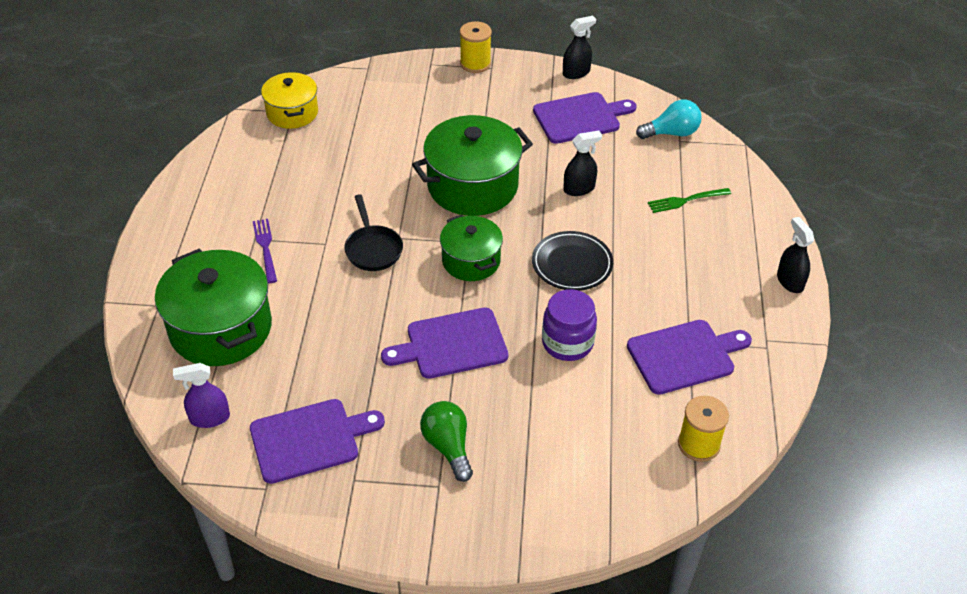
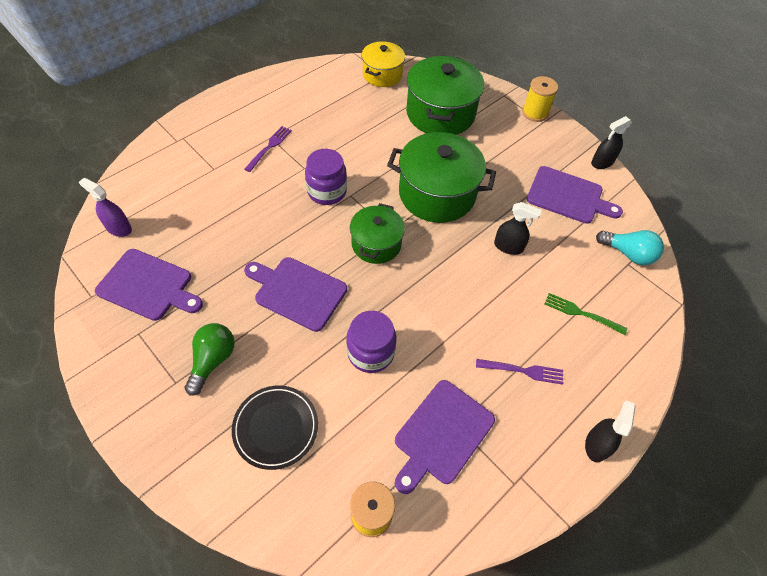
camera: 40 degrees right, 10 degrees up
green pot [155,248,272,366] -> green pot moved to [406,55,484,135]
black pan [344,194,403,271] -> purple jar [305,149,347,205]
black plate [532,231,613,291] -> black plate moved to [232,386,318,470]
black spray bottle [563,16,596,79] -> black spray bottle turned 135 degrees clockwise [591,116,632,169]
purple cutting board [627,320,752,395] -> purple cutting board turned 105 degrees clockwise [395,380,495,494]
none -> purple fork [476,359,563,384]

